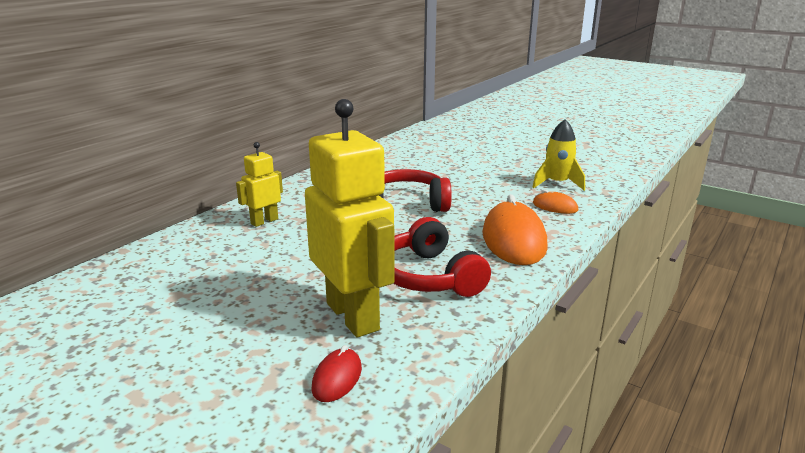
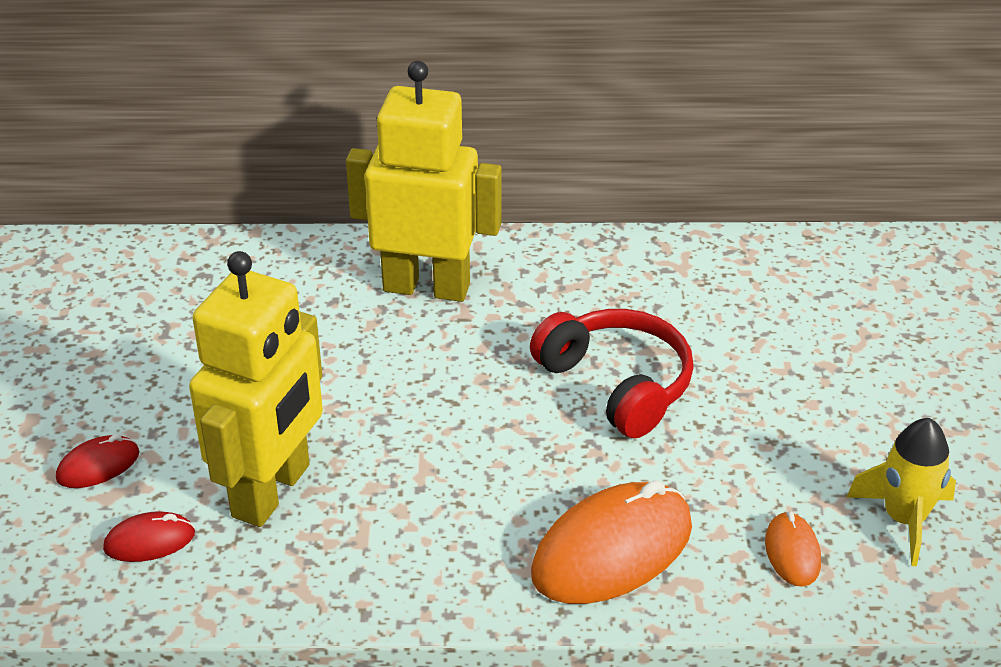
camera: 55 degrees right, 15 degrees up
yellow robot [236,142,283,227] -> yellow robot [346,61,501,302], size x2.00
red headphones [393,217,491,297] -> none
none -> red mouse [56,434,139,488]

